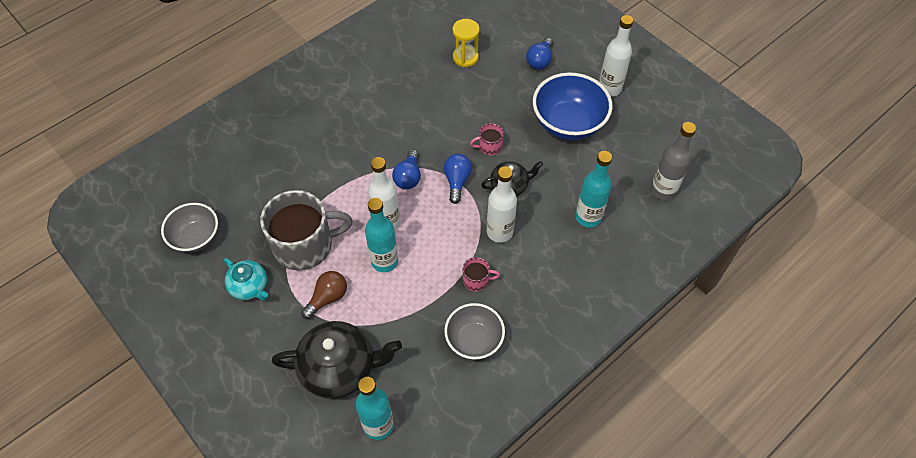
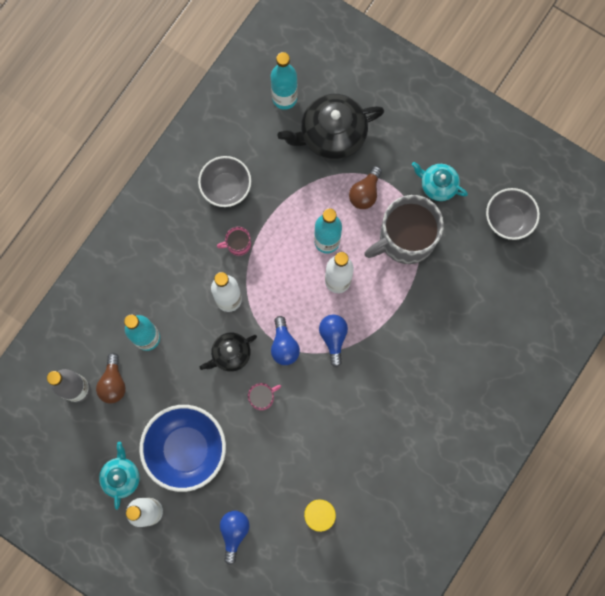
camera: 165 degrees right, 20 degrees up
none -> brown light bulb [96,353,126,404]
none -> turquoise teapot [99,442,140,510]

